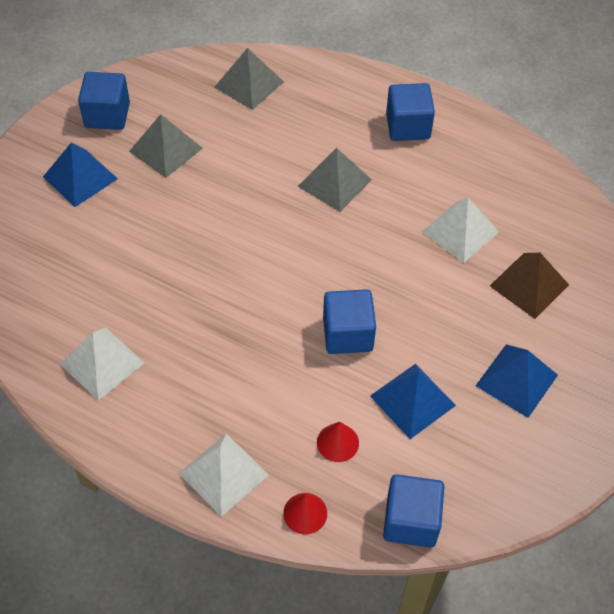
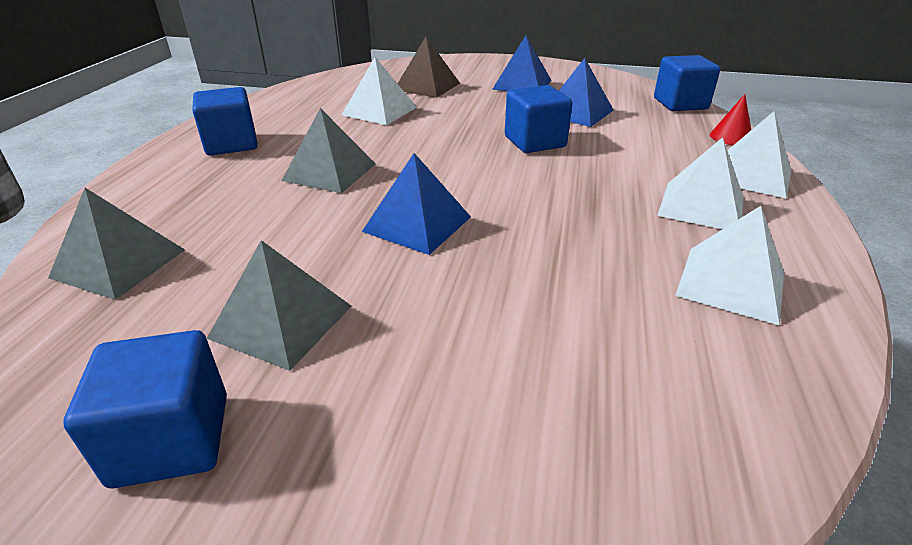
camera: 105 degrees left, 20 degrees down
blue pyramid [43,143,118,207] -> blue pyramid moved to [362,153,471,255]
red cone [317,422,359,462] -> none
none -> white pyramid [657,137,744,229]

